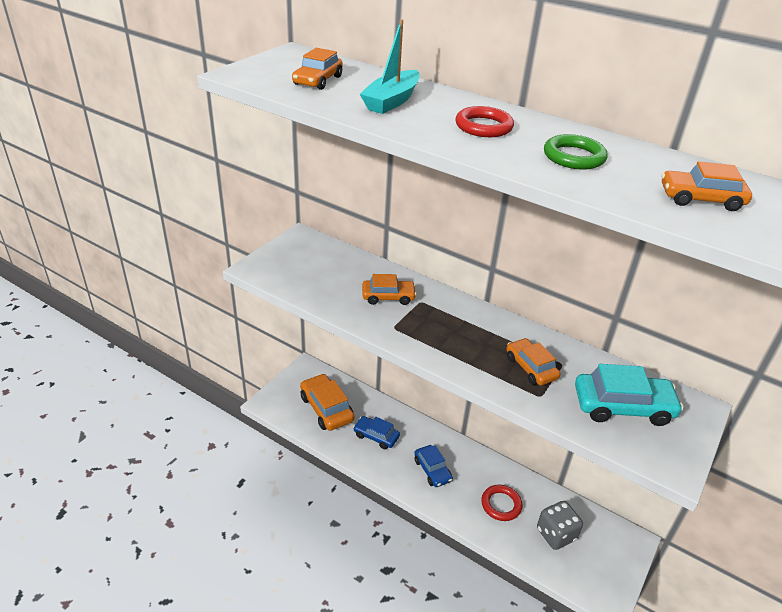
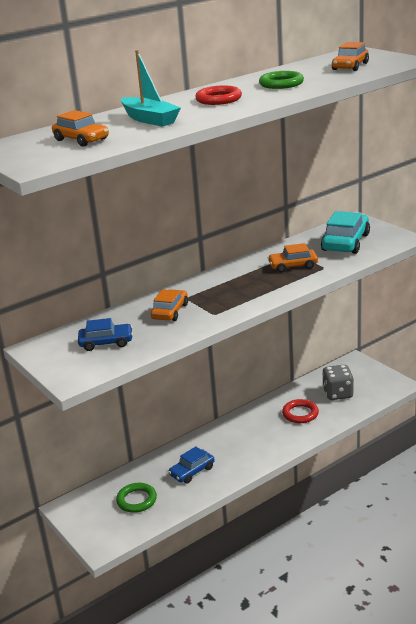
camera: 65 degrees left, 10 degrees down
orange car [300,374,354,431] -> green ring [116,483,157,513]
blue car [414,445,453,487] -> blue car moved to [78,318,133,351]

